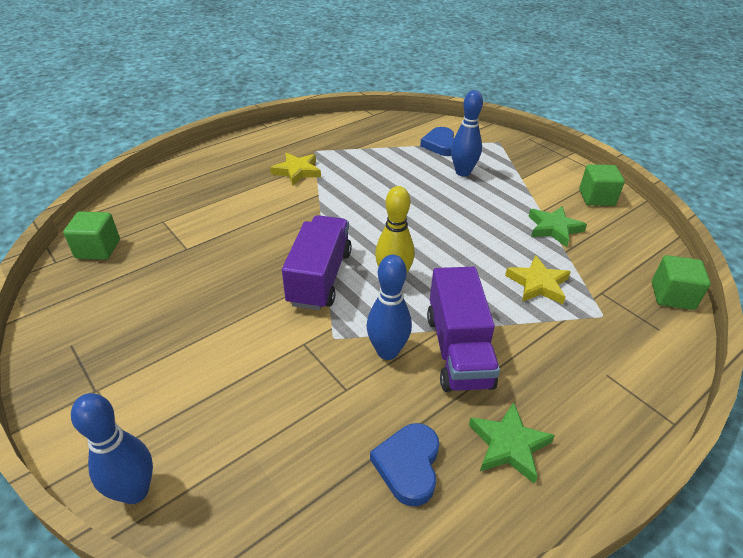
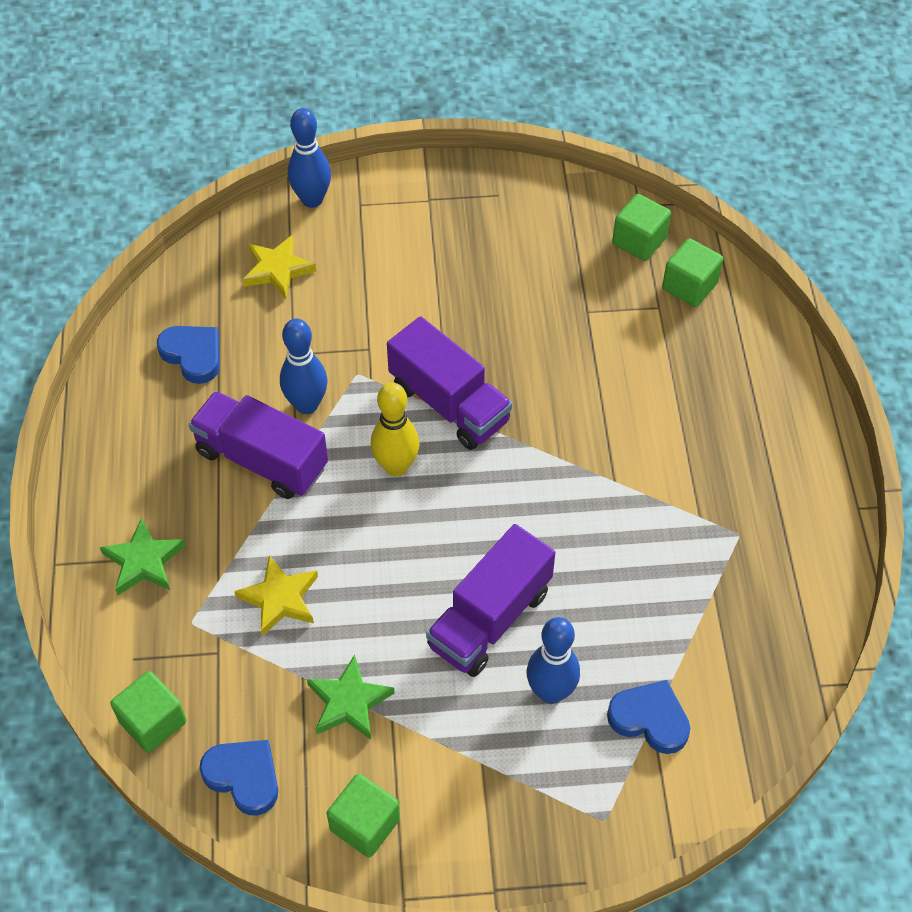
camera: 125 degrees right, 15 degrees up
yellow star [270,152,321,186] -> yellow star moved to [243,235,316,299]
green star [469,402,555,484] -> green star moved to [100,517,186,595]
none -> blue heart [199,740,278,815]
none -> purple truck [426,524,555,677]
none -> green cube [662,238,723,307]

